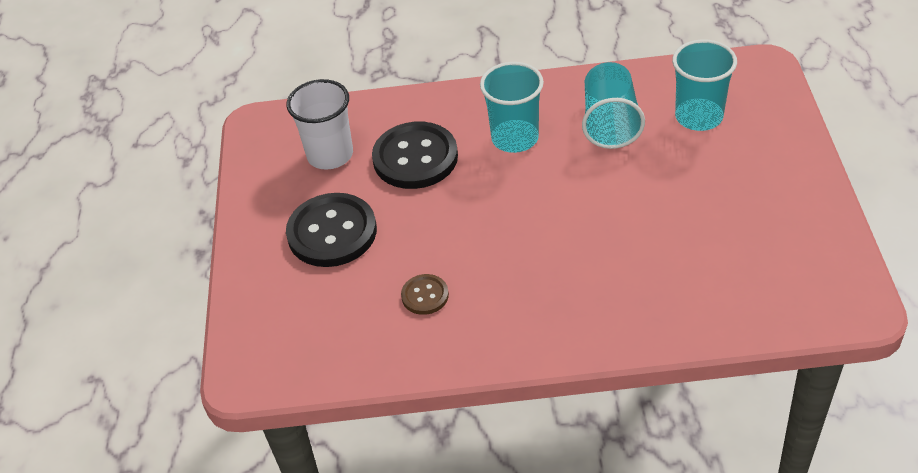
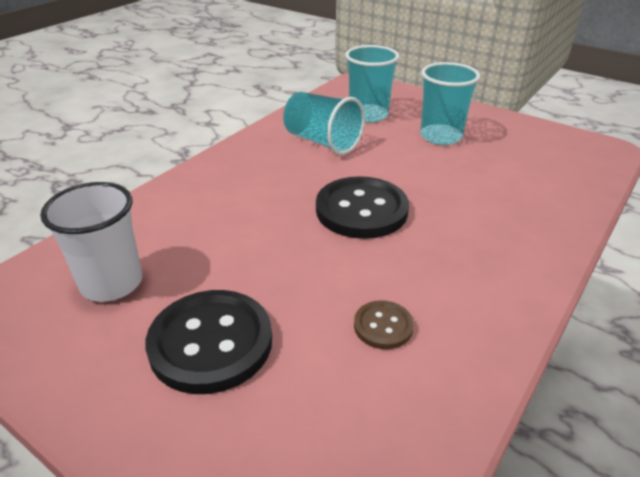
camera: 55 degrees left, 10 degrees down
black button [372,122,458,189] -> black button moved to [316,176,409,239]
turquoise cup [480,62,544,153] -> turquoise cup moved to [420,62,480,145]

